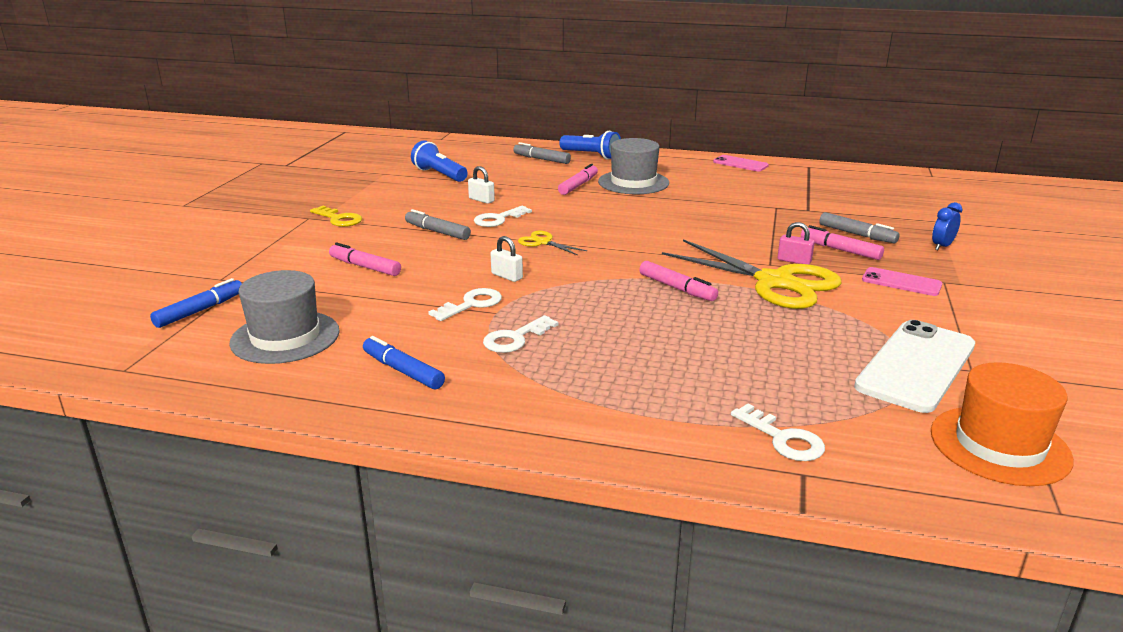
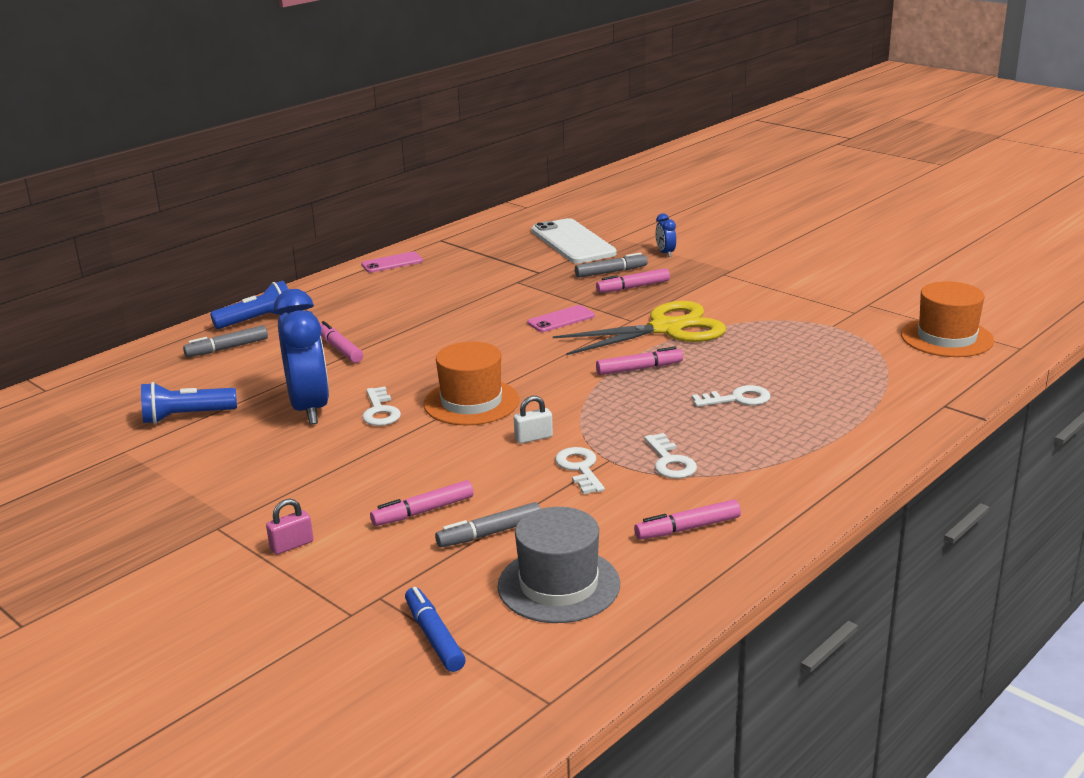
camera: 60 degrees left, 0 degrees up
yellow key [310,206,362,227] -> none
blue marker [363,336,445,389] -> pink marker [634,500,741,540]
grey marker [405,209,471,240] -> grey marker moved to [435,502,541,547]
white padlock [468,166,495,204] -> blue clock [274,289,329,425]
yellow scissors [518,231,587,255] -> orange hat [424,342,519,425]
grey hat [598,138,669,194] -> none
white key [731,404,825,461] -> white key moved to [692,385,771,407]
pink padlock [778,222,815,265] -> pink padlock moved to [266,499,313,555]
white phone [854,320,975,413] -> white phone moved to [531,218,617,263]
pink phone [862,267,942,296] -> pink phone moved to [527,305,595,332]

